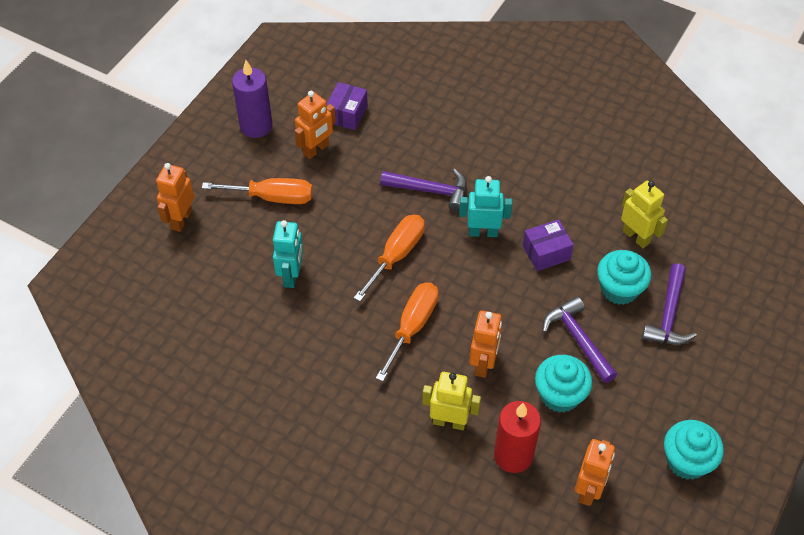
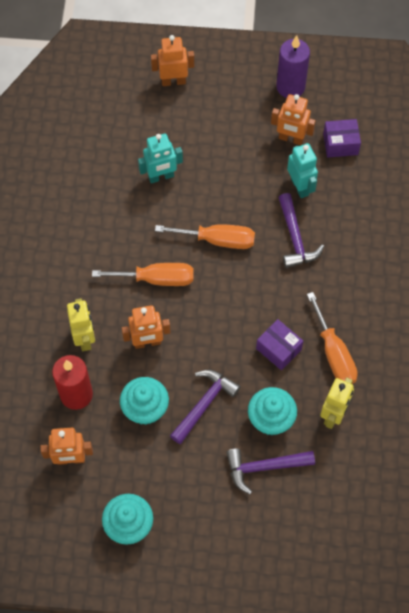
camera: 65 degrees right, 10 degrees up
orange screwdriver [202,178,313,204] -> orange screwdriver moved to [307,292,358,384]
turquoise robot [459,176,512,237] -> turquoise robot moved to [287,143,318,198]

